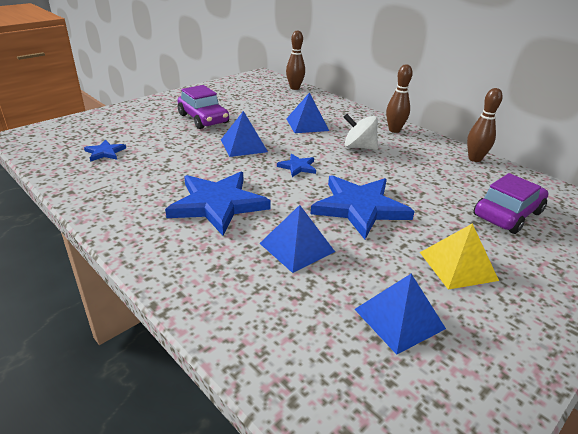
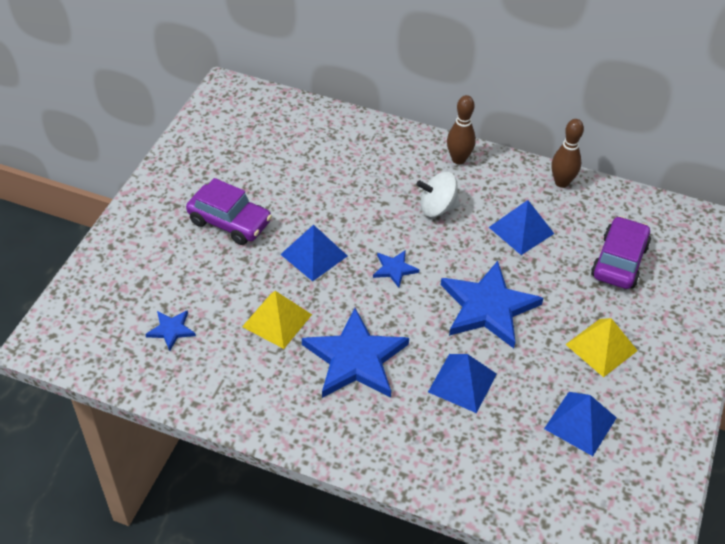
camera: 25 degrees left, 15 degrees up
brown bowling pin [286,30,305,90] -> none
blue pyramid [286,92,329,133] -> blue pyramid moved to [489,200,554,255]
none -> yellow pyramid [242,291,312,349]

